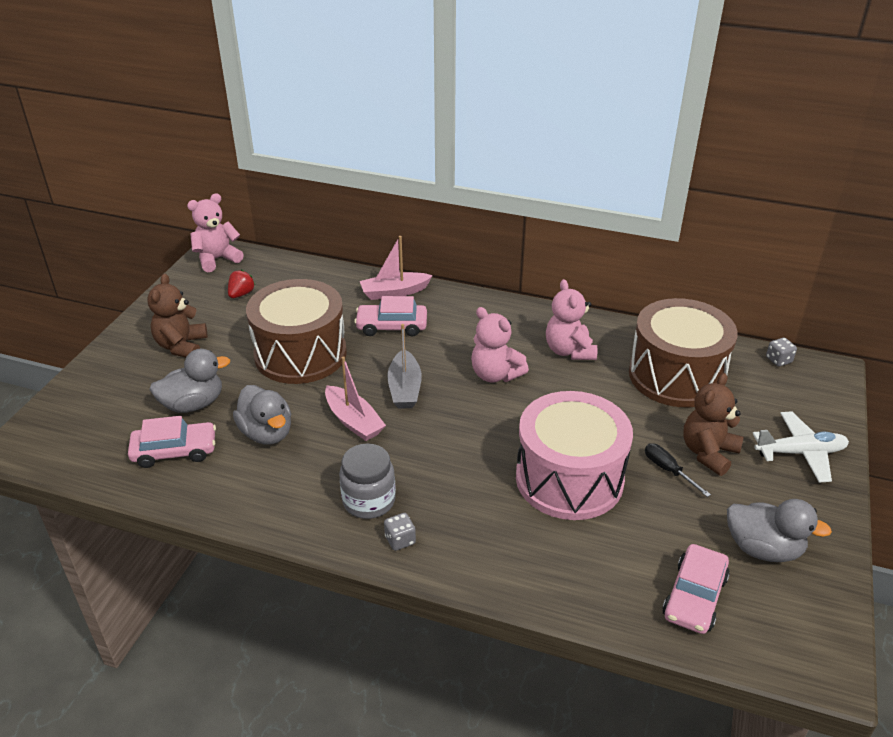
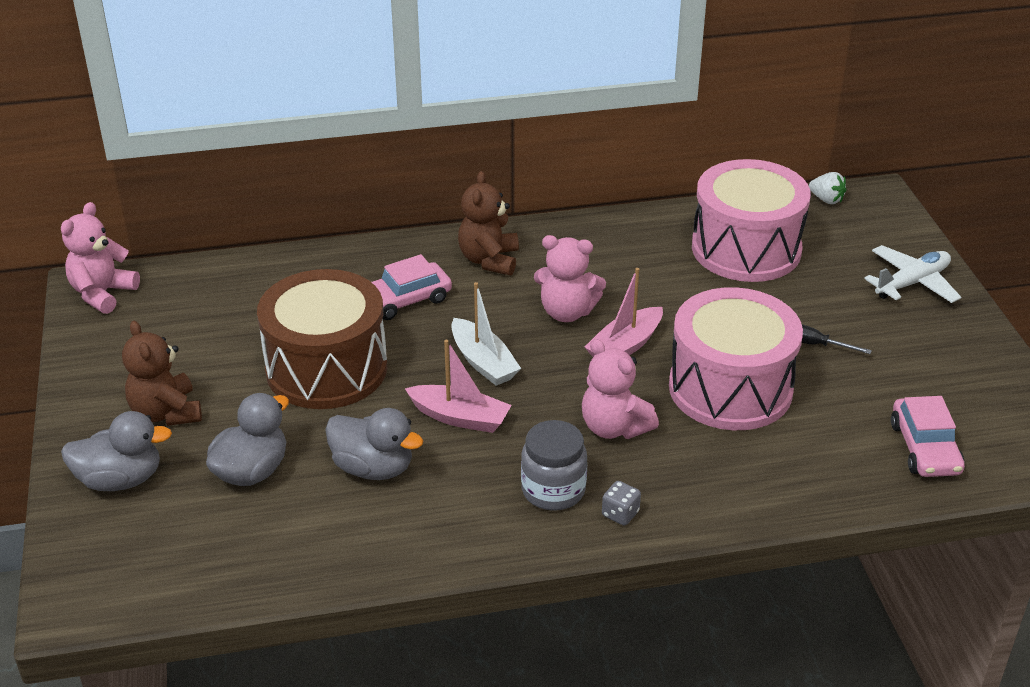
camera: 30 degrees left, 0 degrees up
pink car [128,416,216,468] -> none
red strawberry [228,270,255,298] -> none
pink boat [360,236,433,300] -> pink boat moved to [585,268,663,357]
grey boat [387,324,422,409] -> white boat [451,282,521,386]
pink teddy bear [546,279,597,360] -> pink teddy bear moved to [582,339,659,439]
brown drum [629,298,738,408] -> pink drum [692,159,811,282]
brown teddy bear [683,373,743,476] -> brown teddy bear moved to [458,171,519,275]
grey duck [727,499,832,562] -> grey duck moved to [61,411,172,491]
grey dice [766,338,797,366] -> white strawberry [809,172,847,204]

